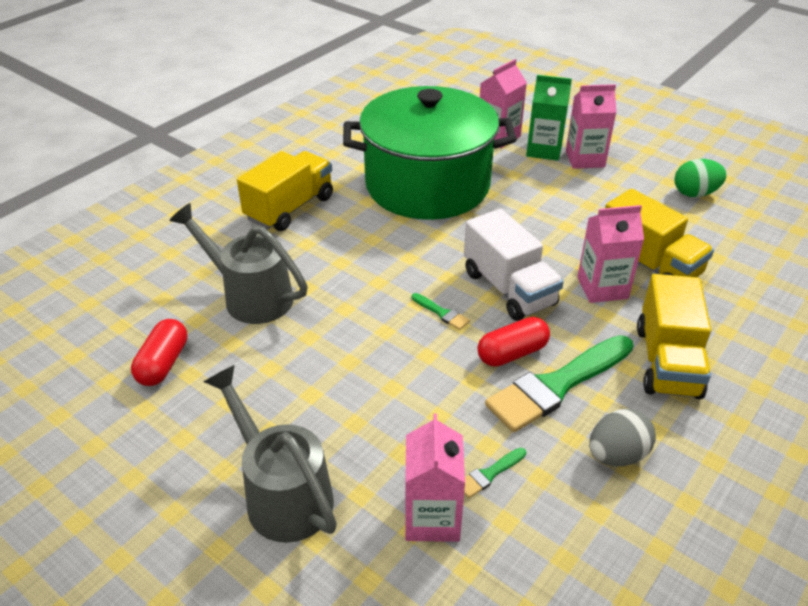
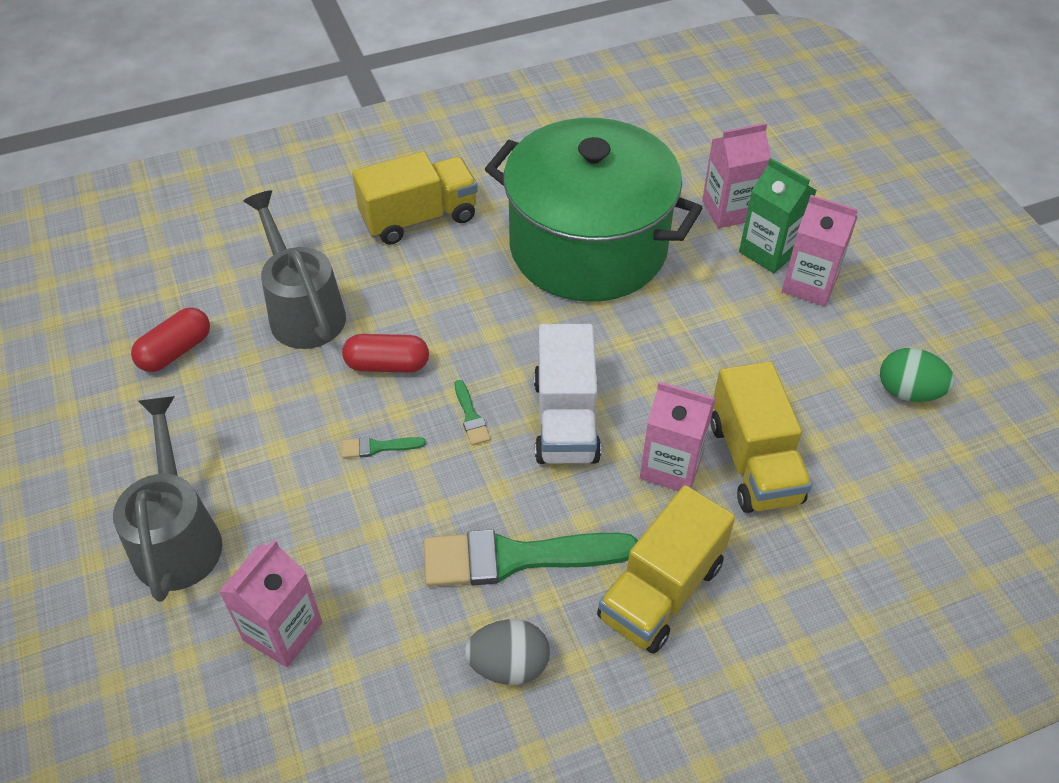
camera: 30 degrees right, 10 degrees up
green brush [464,448,526,498] -> green brush moved to [342,437,426,458]
red capsule [477,317,550,367] -> red capsule moved to [342,334,429,373]

